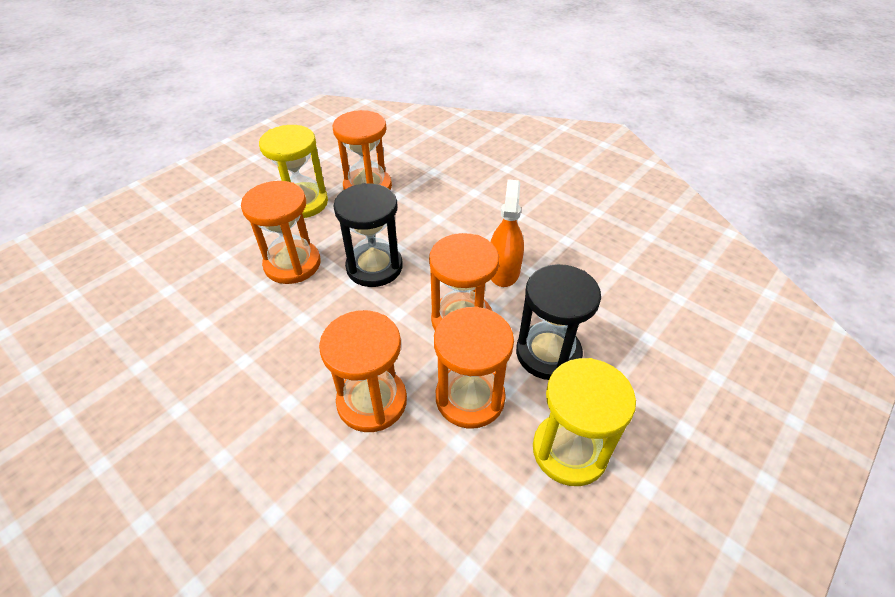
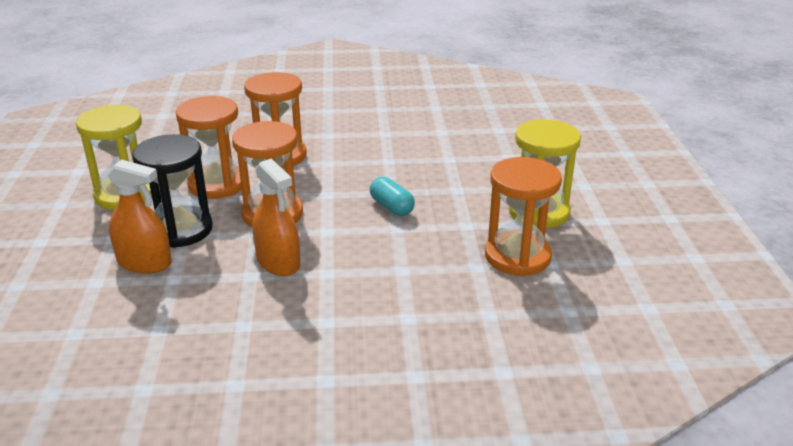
camera: 135 degrees right, 15 degrees down
orange hourglass [241,181,321,284] -> none
black hourglass [333,183,403,287] -> turquoise capsule [370,177,415,216]
none -> orange spray bottle [106,159,172,274]

